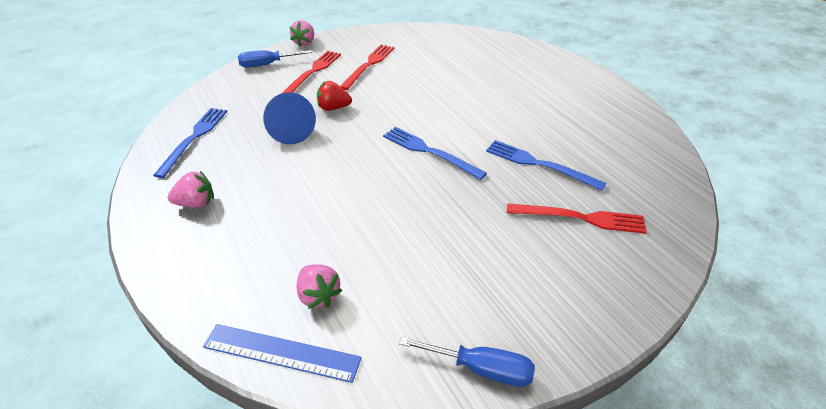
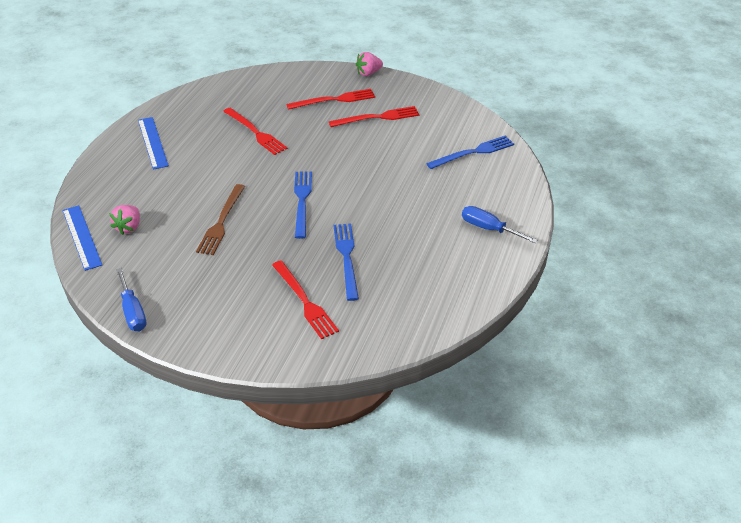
camera: 50 degrees right, 0 degrees up
blue fork [153,108,227,178] -> blue fork moved to [426,136,514,169]
pink strawberry [168,171,214,208] -> blue ruler [138,117,169,170]
blue screwdriver [238,50,312,68] -> blue screwdriver moved to [462,206,537,243]
blue cone [263,93,316,144] -> red fork [223,108,288,155]
red strawberry [317,81,352,111] -> none
none -> brown fork [196,184,245,255]

